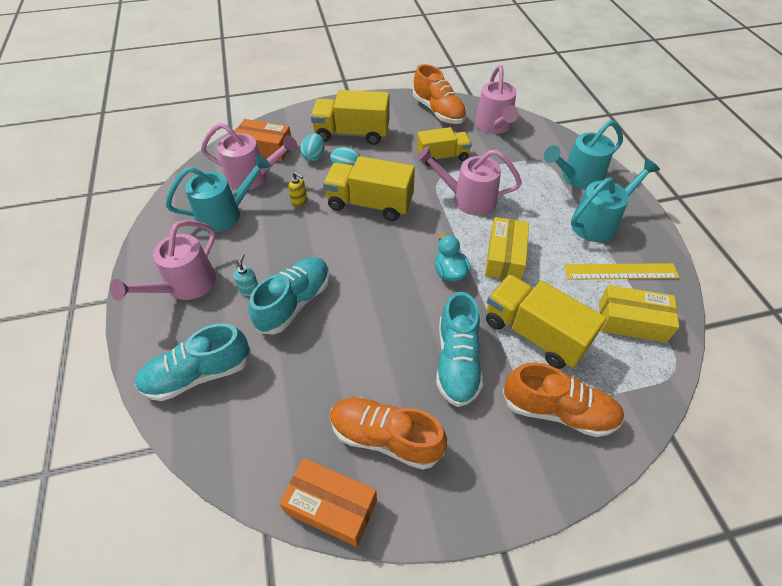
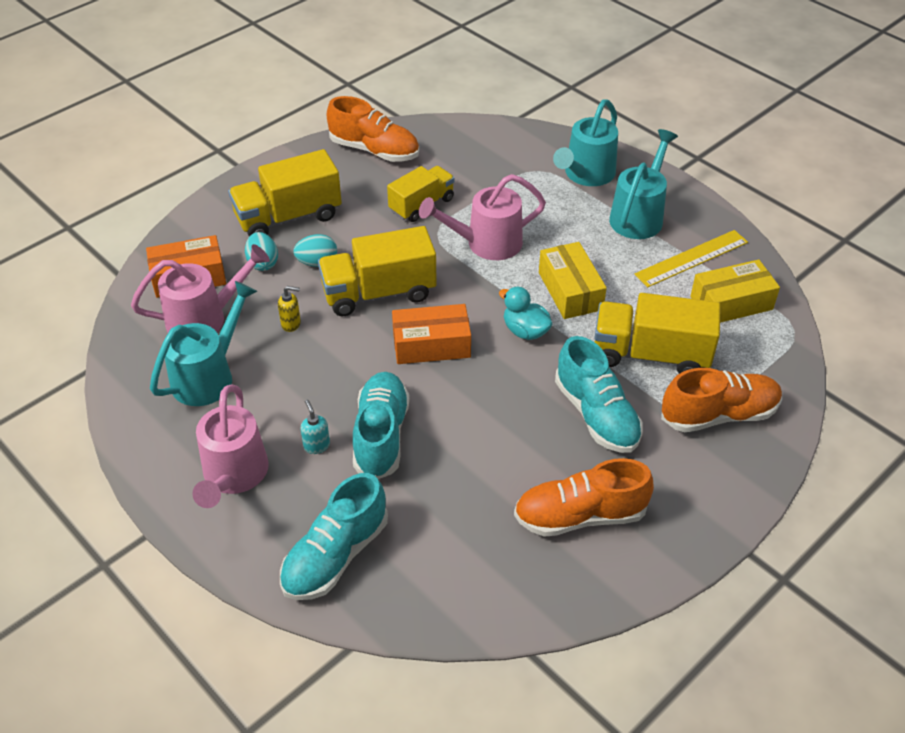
camera: 30 degrees left, 5 degrees down
orange box [279,458,377,547] -> orange box moved to [392,304,471,364]
pink watering can [475,65,519,134] -> none

